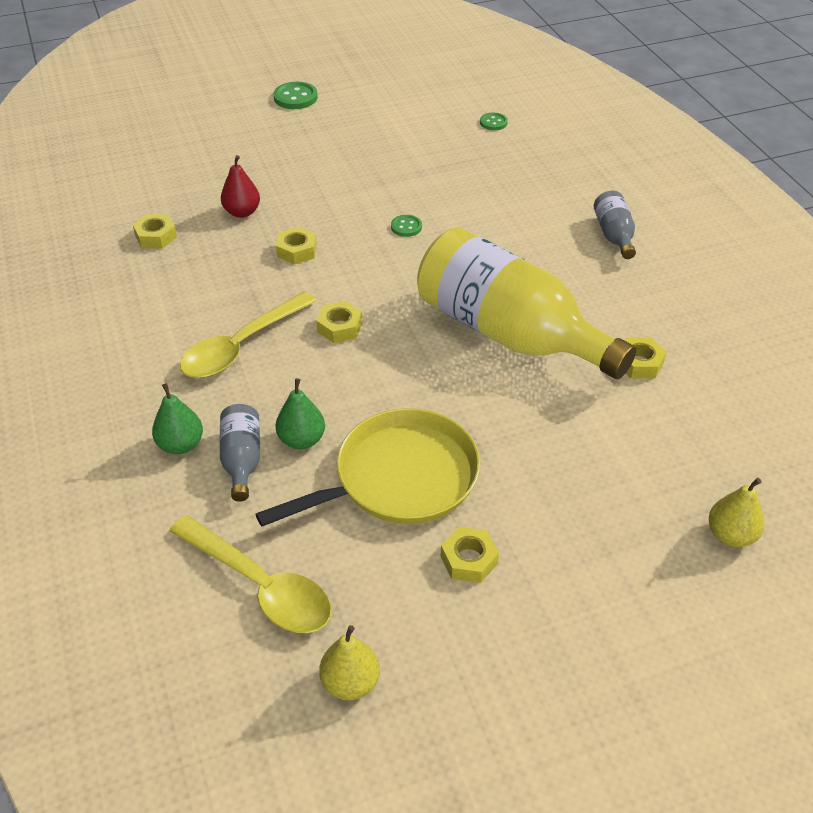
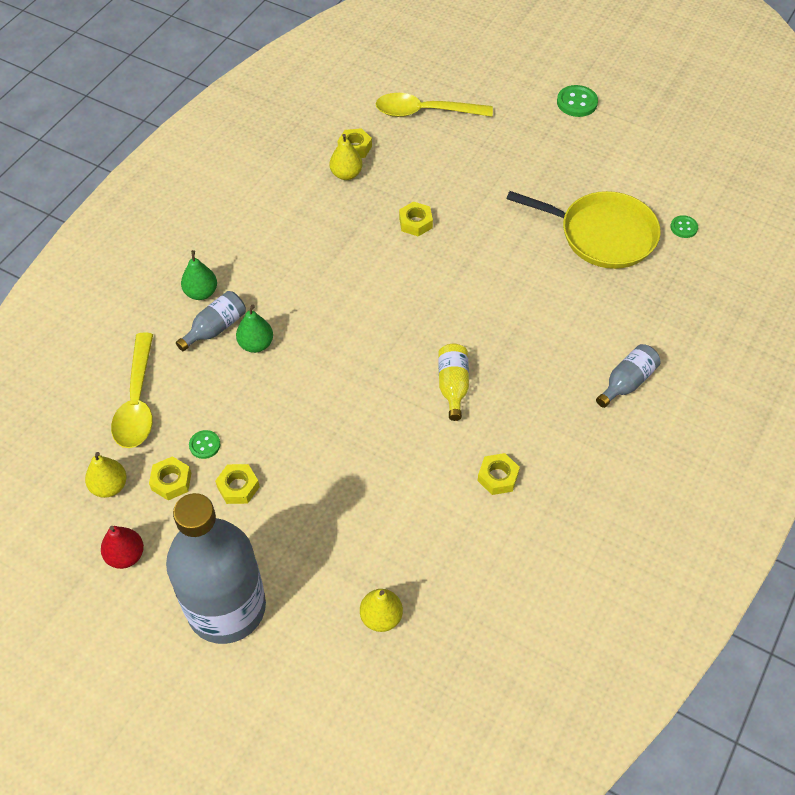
camera: 50 degrees right, 10 degrees up
yellow spoon [180,291,317,378] -> yellow spoon moved to [376,93,493,117]
red pear [221,155,260,218] -> red pear moved to [101,526,144,569]
yellow pan [256,408,480,526] -> yellow pan moved to [507,191,661,269]
yellow nut [316,301,362,343] -> yellow nut moved to [149,456,191,500]
green button [391,215,422,237] -> green button moved to [189,430,220,459]
yellow bottle [417,227,636,379] -> yellow bottle [438,344,469,421], size x0.42
none -> grey bottle [166,493,266,644]
none -> yellow pear [330,134,362,180]

